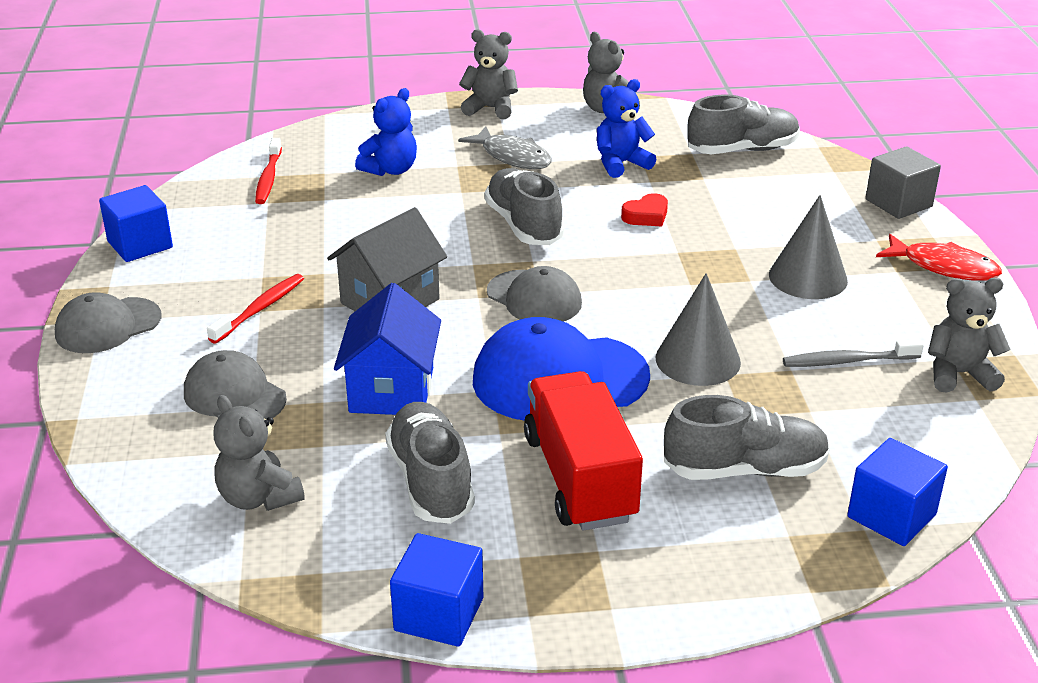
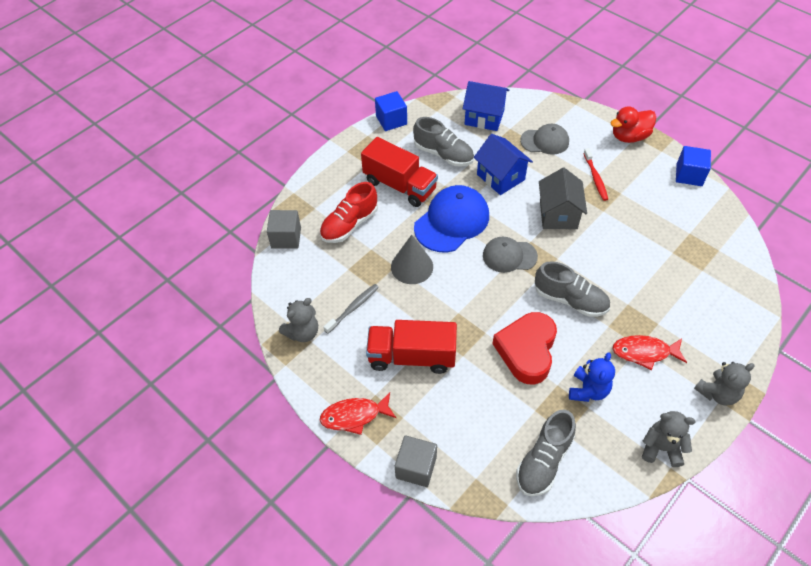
camera: 140 degrees right, 20 degrees up
grey cap [55,292,161,353] -> red duck [611,106,656,143]
grey teddy bear [213,395,305,511] -> blue house [463,81,509,131]
red toothbrush [255,138,282,204] -> none
blue teddy bear [355,88,417,176] -> none
grey fish [458,126,552,169] -> red fish [612,335,687,370]
red heart [621,193,668,226] -> red heart [492,312,557,385], size x2.26
grey shoe [664,395,830,480] -> red shoe [320,182,378,243]
grey cone [769,195,848,299] -> red truck [366,320,457,374]
blue cube [847,438,948,546] -> grey cube [267,210,301,249]

